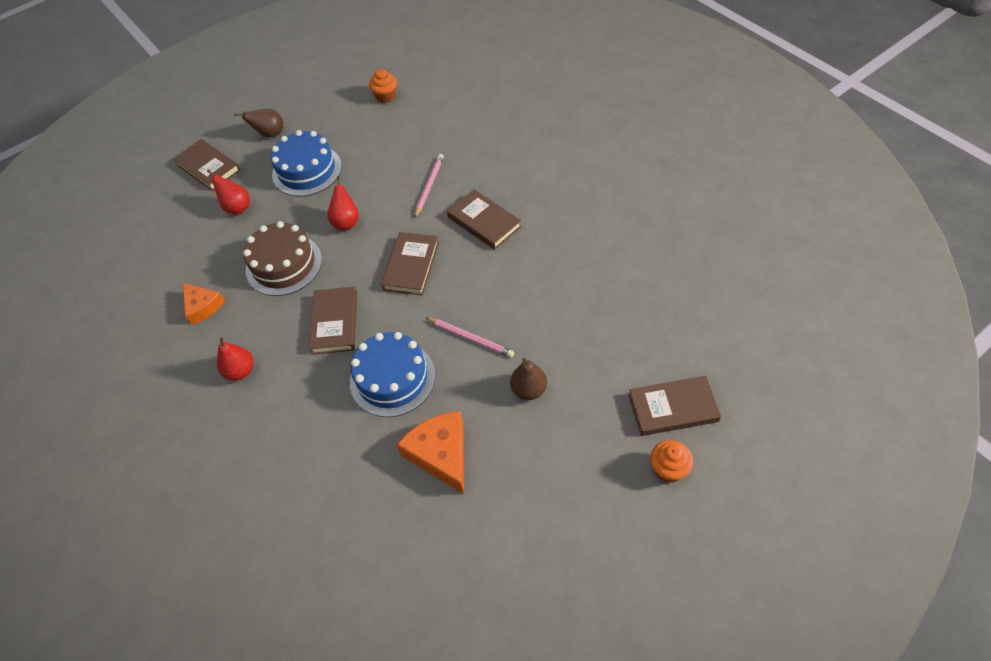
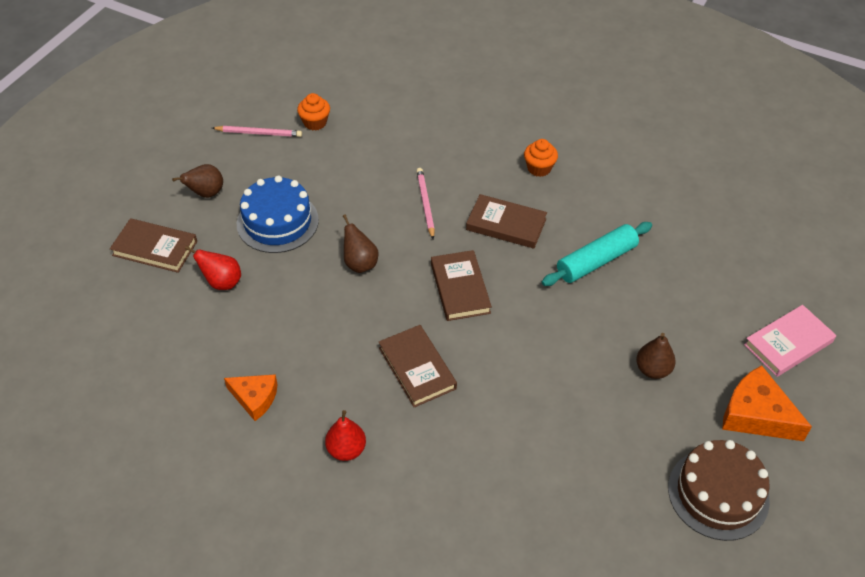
camera: 30 degrees left, 5 degrees down
brown cake [243,221,322,296] -> brown cake moved to [668,440,770,541]
red pear [327,176,359,230] -> brown pear [343,214,379,273]
blue cake [350,332,435,417] -> none
orange cheese [397,411,464,494] -> orange cheese moved to [722,365,812,441]
pink pencil [425,317,514,358] -> pink pencil moved to [212,126,302,137]
brown book [629,376,721,436] -> pink book [744,305,836,377]
orange cupcake [650,440,693,483] -> orange cupcake moved to [524,139,558,177]
none -> turquoise rolling pin [542,222,652,286]

